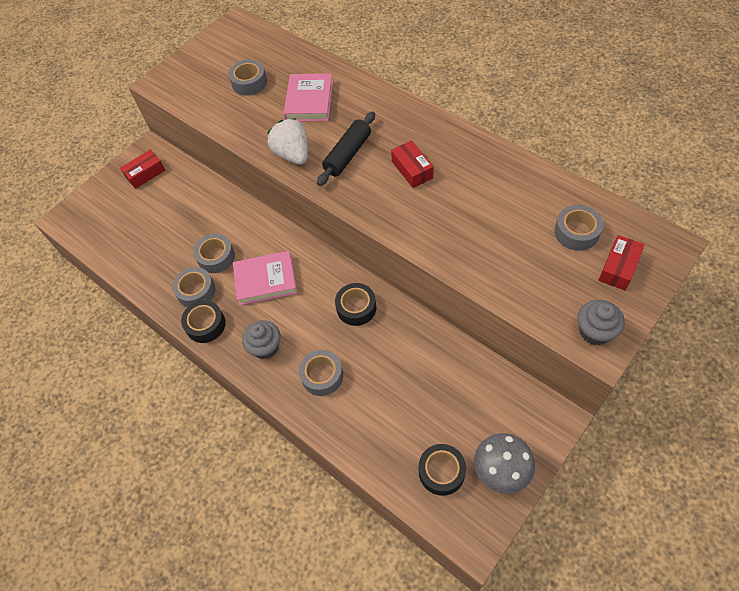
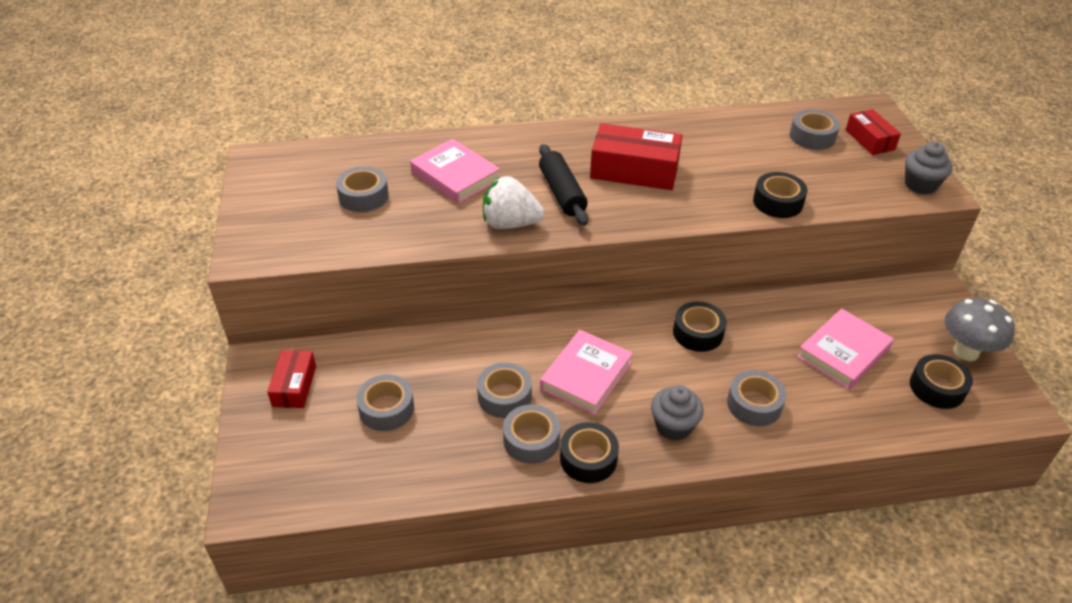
camera: 55 degrees left, 15 degrees down
red box [391,140,434,188] -> red box [590,123,682,190], size x1.69
none -> grey tape [356,374,414,431]
none -> black tape [753,172,808,218]
none -> pink book [797,309,894,390]

